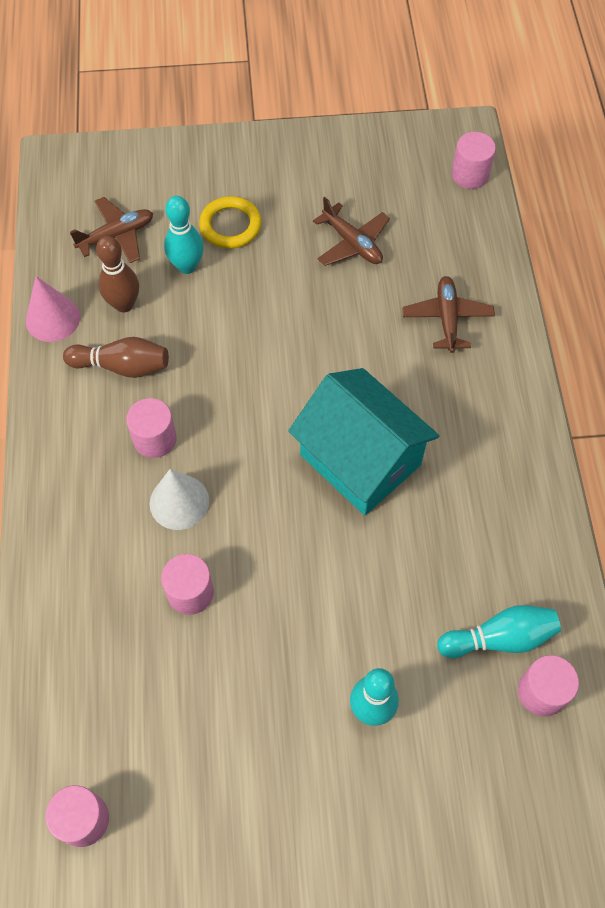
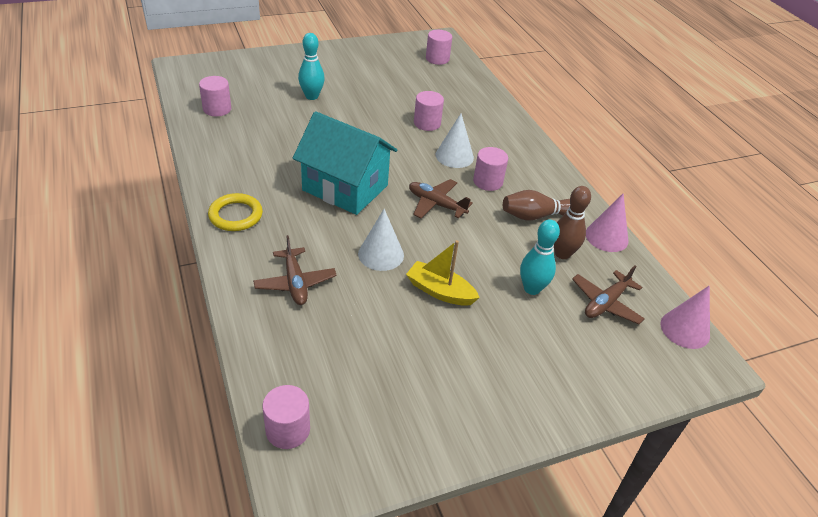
camera: 160 degrees right, 20 degrees down
yellow ring [199,196,262,249] -> yellow ring moved to [208,193,263,231]
brown plane [313,197,390,266] -> brown plane moved to [409,179,473,218]
turquoise bowling pin [437,605,561,658] -> none
none -> white cone [358,209,404,271]
none -> yellow boat [406,240,480,306]
none -> pink cone [661,286,710,349]

